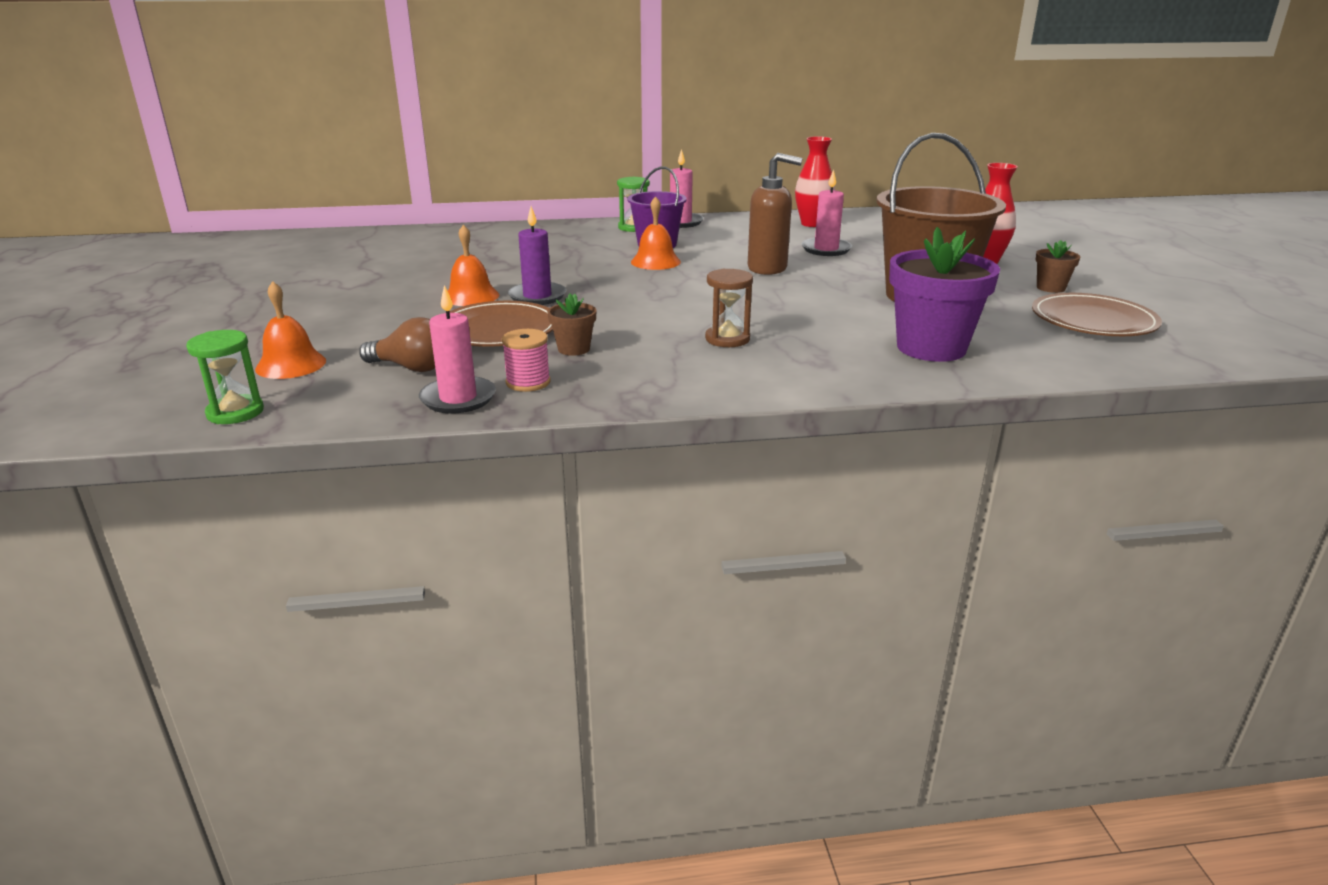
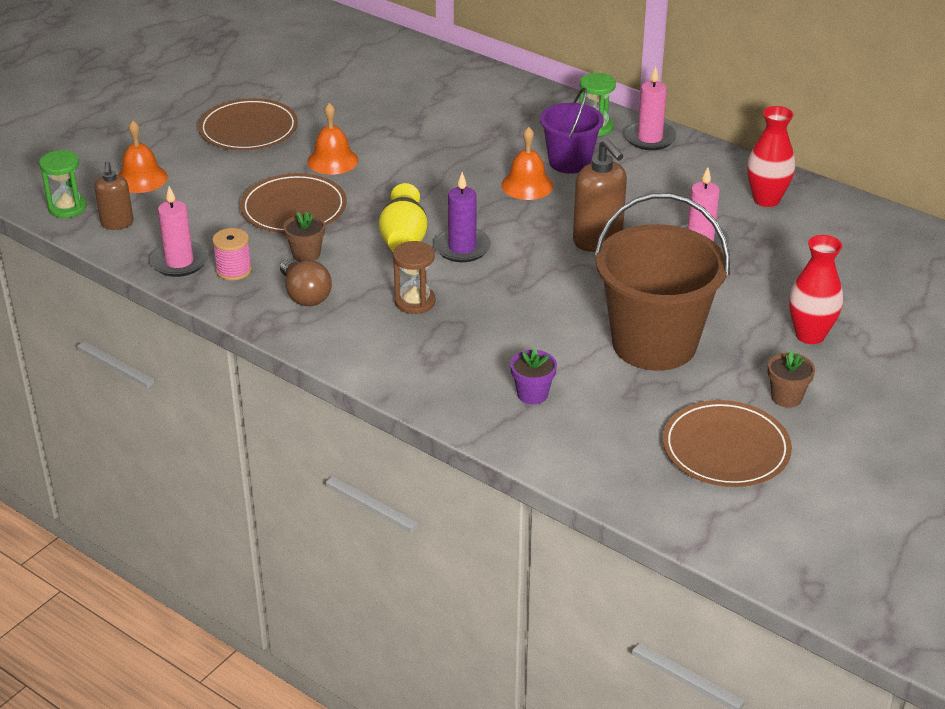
camera: 45 degrees right, 10 degrees up
brown light bulb [359,317,435,372] -> brown light bulb moved to [280,258,332,306]
purple candle [508,206,566,305] -> purple candle moved to [434,172,491,262]
purple flower pot [889,227,1000,362] -> purple flower pot [510,348,557,404], size x0.47
none -> brown soap dispenser [94,161,134,230]
none -> brown plate [198,98,298,151]
none -> yellow vase [379,183,428,251]

